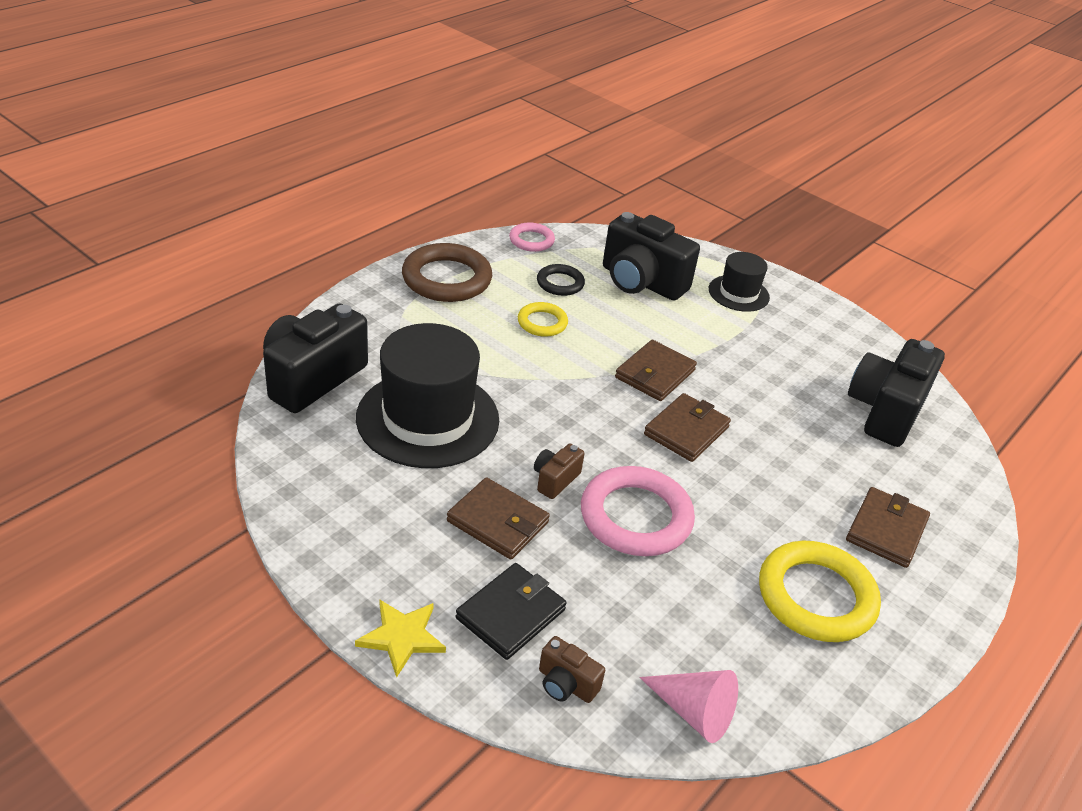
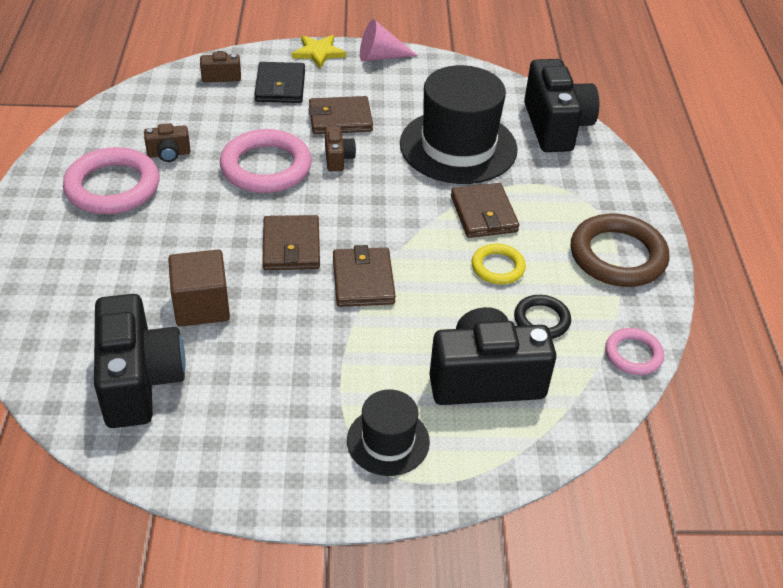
camera: 140 degrees right, 5 degrees up
pink cone [639,670,738,743] -> pink cone moved to [360,19,418,61]
yellow ring [759,541,881,642] -> pink ring [63,147,160,214]
brown wallet [846,487,930,568] -> brown wallet moved to [451,183,519,238]
none -> brown camera [144,123,190,162]
none -> brown cube [168,250,230,327]

